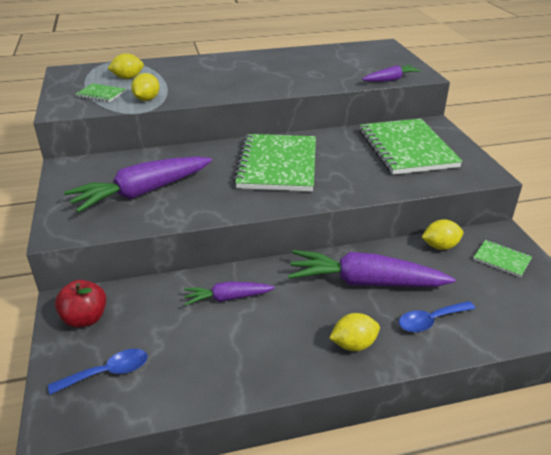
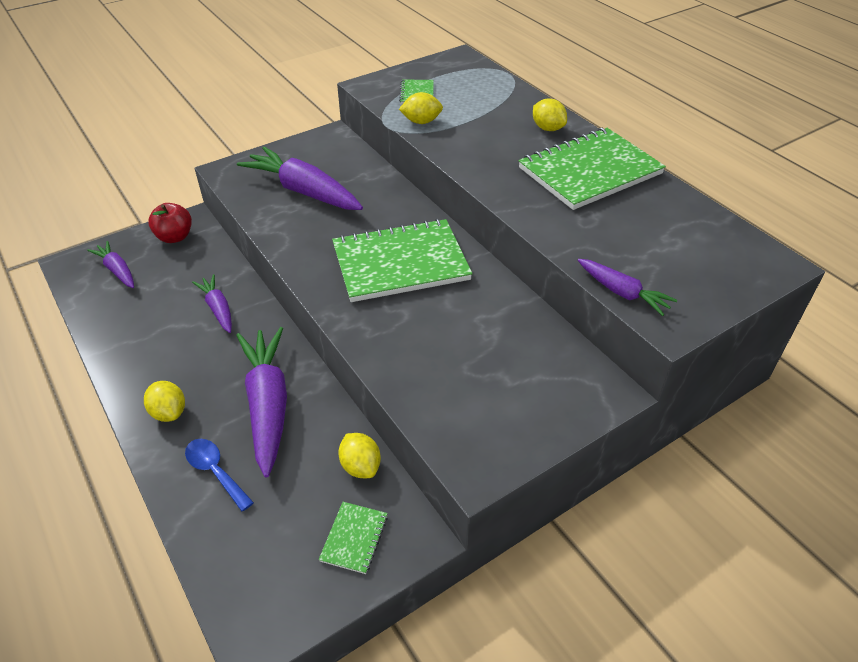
camera: 70 degrees right, 10 degrees up
blue spoon [48,349,148,395] -> purple carrot [87,241,134,288]
yellow lemon [107,53,144,79] -> yellow lemon moved to [533,98,567,131]
green notebook [359,119,463,175] -> green notebook moved to [518,128,666,210]

